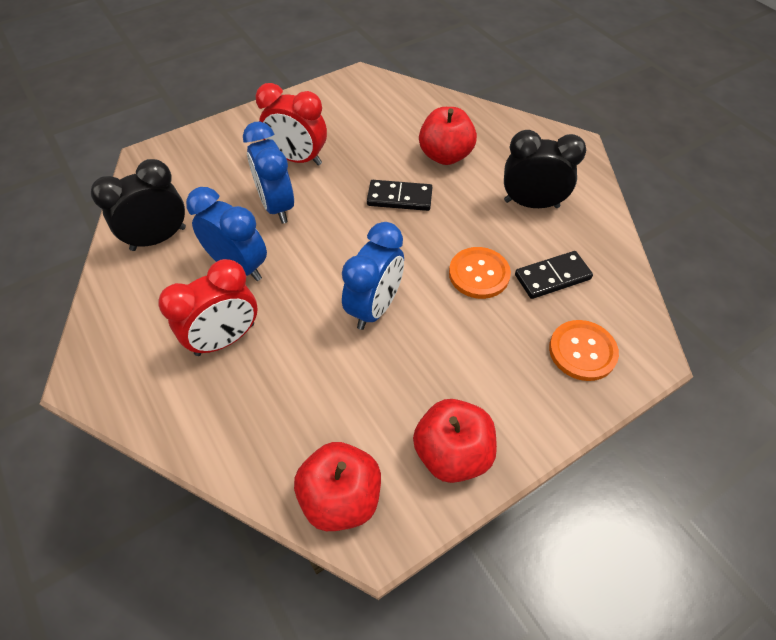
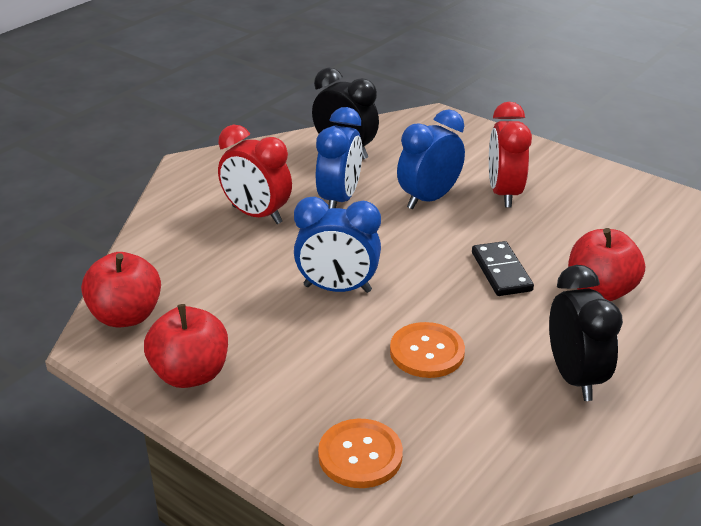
camera: 70 degrees right, 20 degrees down
black domino [515,251,593,299] -> none

